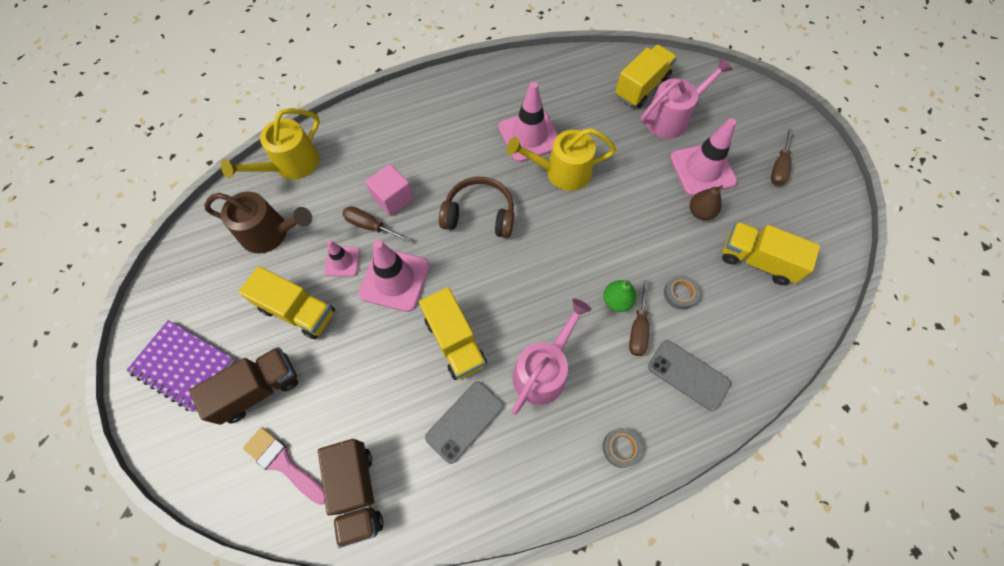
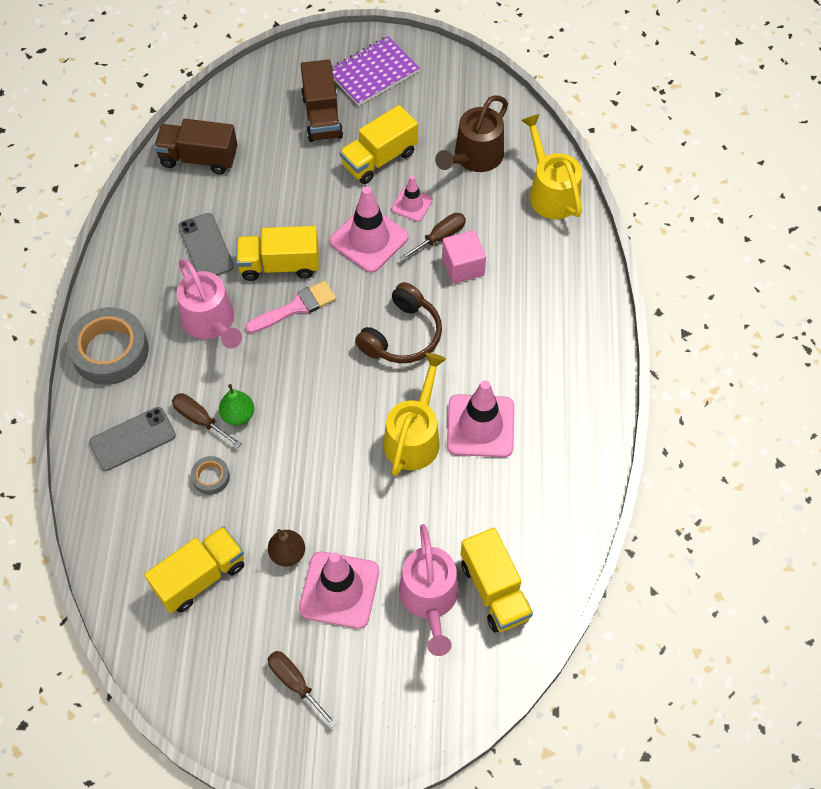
camera: 115 degrees right, 5 degrees down
pink brush [243,427,325,505] -> pink brush moved to [245,281,336,333]
grey tape [603,428,642,468] -> grey tape [67,307,149,385], size x2.15

